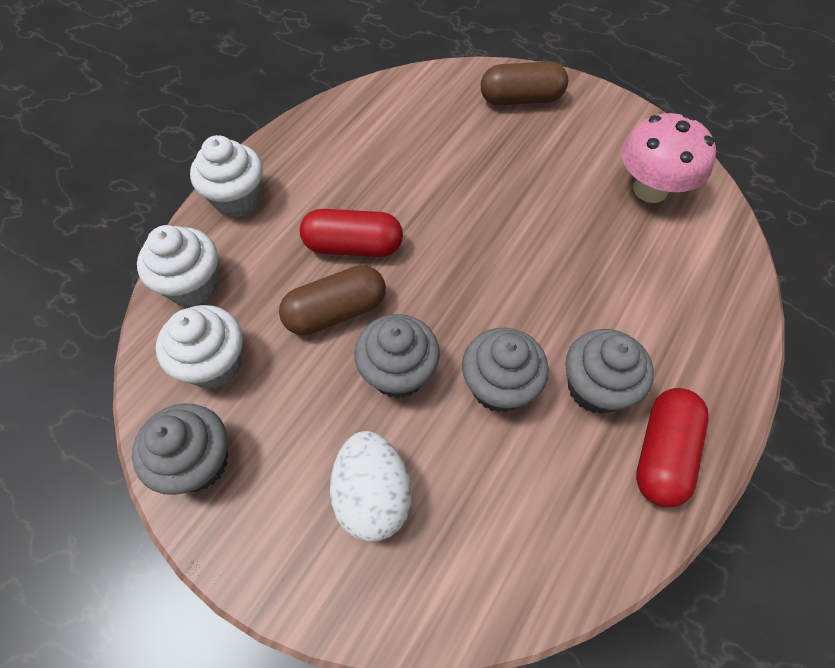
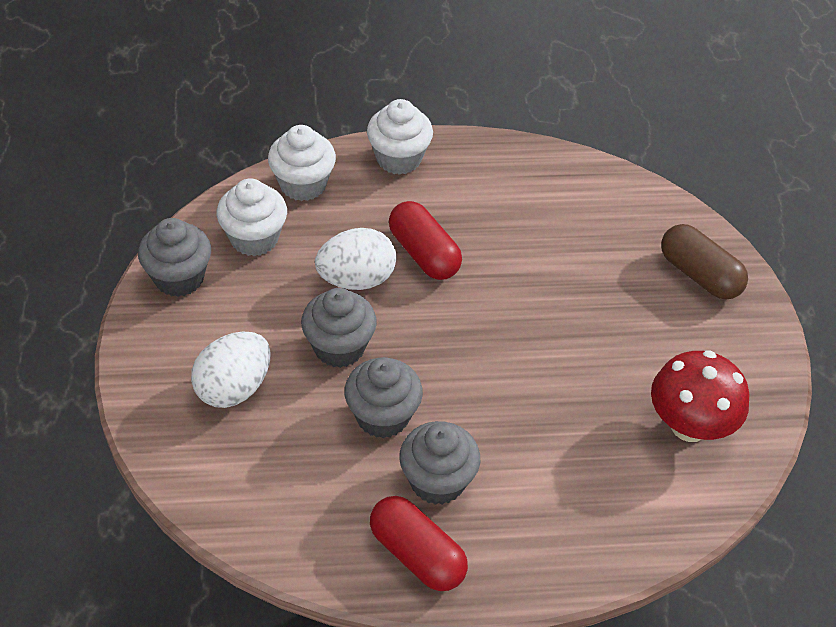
camera: 50 degrees right, 10 degrees down
brown capsule [279,265,386,335] -> white egg [315,228,396,290]
pink mushroom [622,113,716,203] -> red mushroom [651,350,749,442]
red capsule [636,388,709,507] -> red capsule turned 60 degrees clockwise [370,496,468,591]

